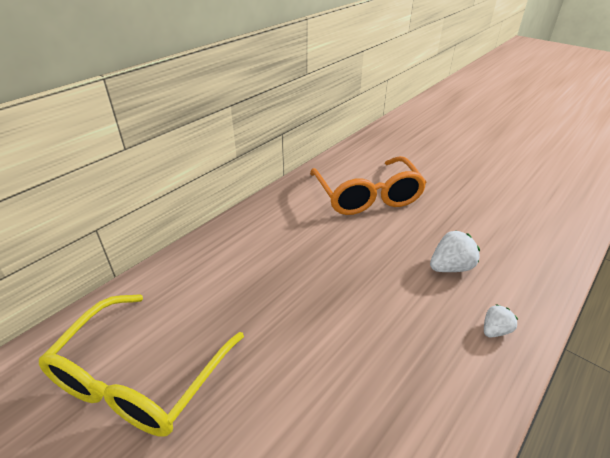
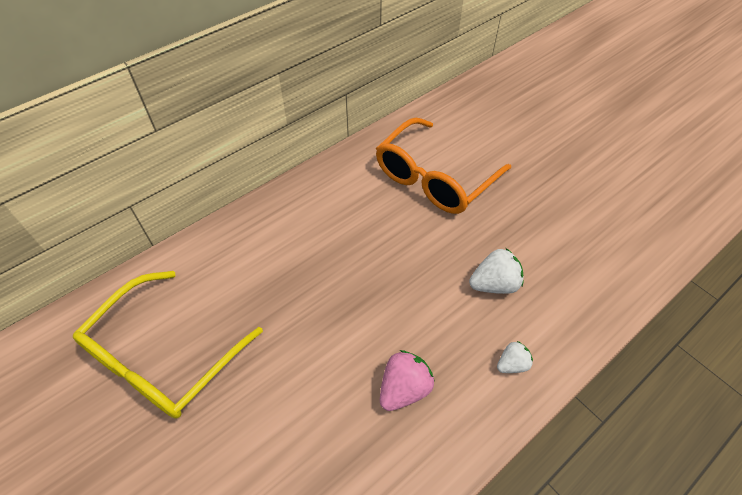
camera: 10 degrees right, 15 degrees up
orange glasses [310,156,427,215] -> orange glasses turned 45 degrees clockwise [376,118,511,214]
none -> pink strawberry [380,350,435,411]

